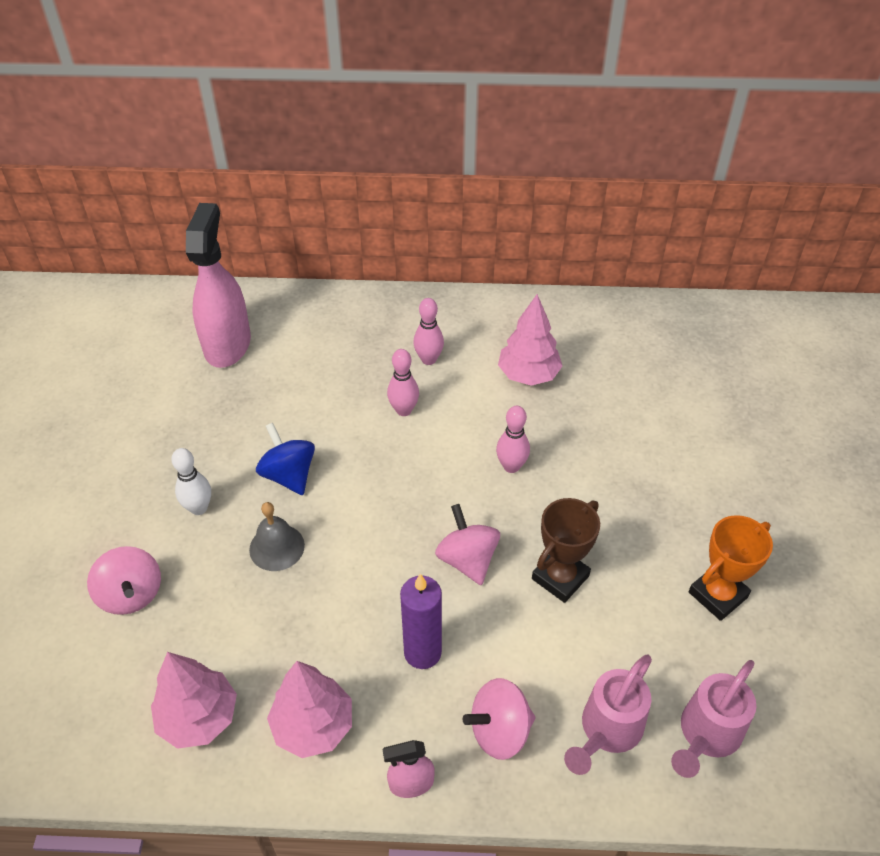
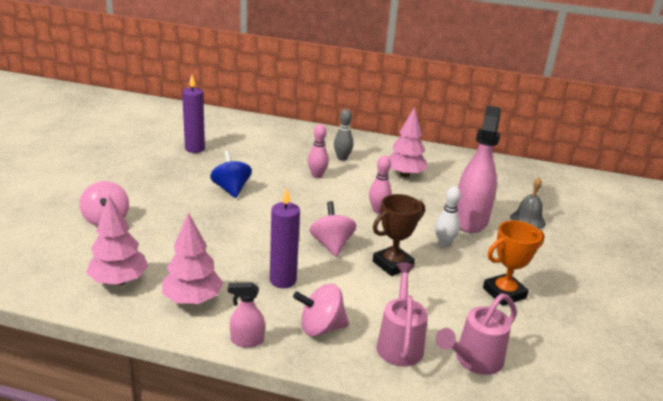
camera: 10 degrees right, 20 degrees down
white bowling pin [171,448,211,515] -> white bowling pin moved to [435,187,461,247]
pink spray bottle [186,203,251,368] -> pink spray bottle moved to [457,106,501,233]
grey bell [249,502,305,571] -> grey bell moved to [510,178,546,230]
pink bowling pin [413,298,444,365] -> grey bowling pin [334,109,354,161]
pink watering can [564,655,652,775] -> pink watering can turned 135 degrees clockwise [377,263,428,366]
none -> purple candle [182,75,205,153]

